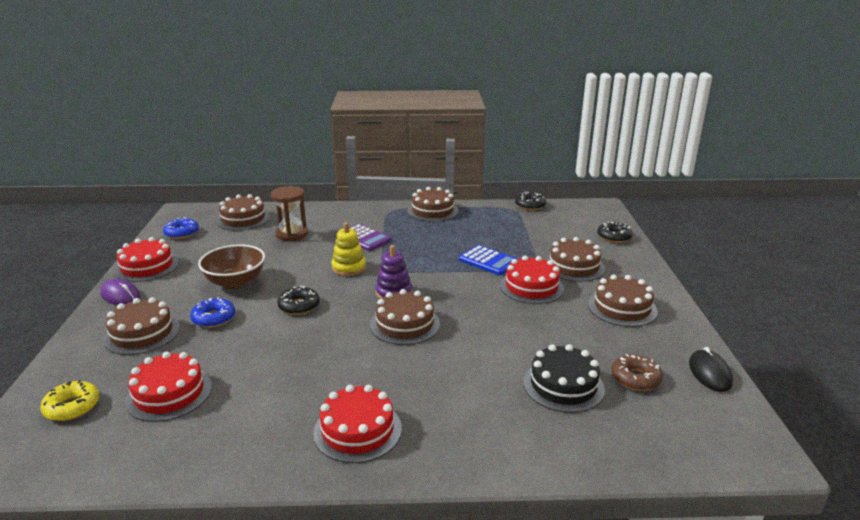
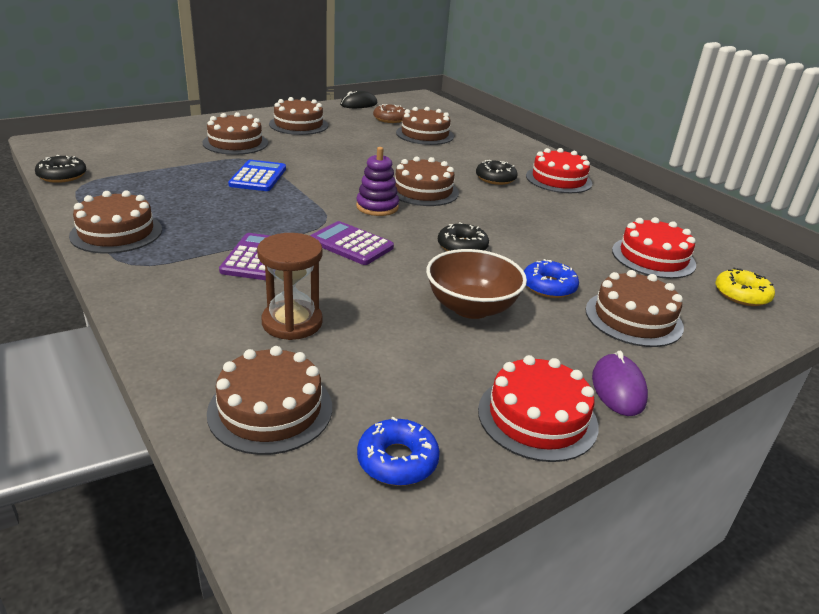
camera: 125 degrees left, 5 degrees up
yellow stacking toy [331,222,366,276] -> purple calculator [310,221,394,265]
red cake [500,256,564,304] -> none
black cake [523,344,605,413] -> brown cake [396,107,454,145]
black donut [597,221,633,243] -> black donut moved to [476,160,518,185]

